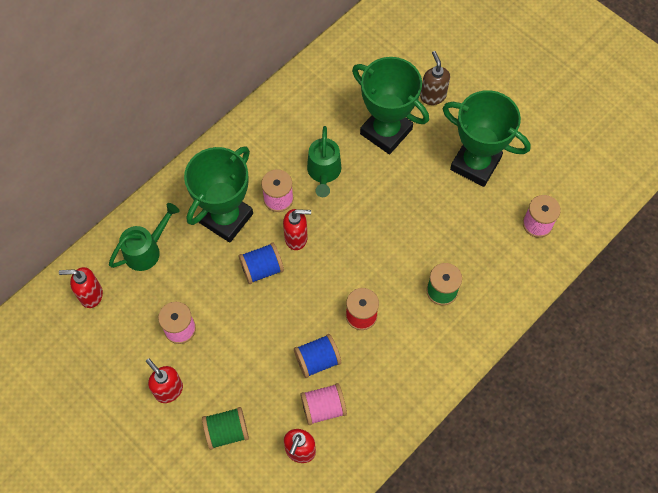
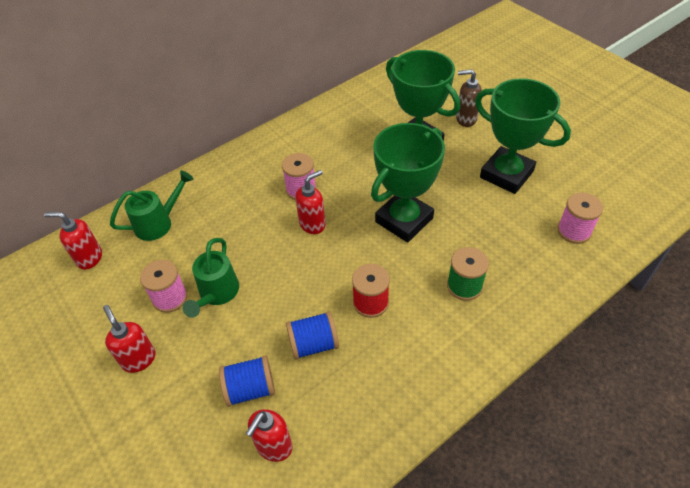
camera: 10 degrees right, 15 degrees down
green trophy [184,146,253,243] -> green trophy moved to [371,123,445,242]
green spool [202,407,249,450] -> none
blue spool [239,243,284,284] -> blue spool moved to [219,355,275,407]
red soap dispenser [283,209,311,250] -> red soap dispenser turned 45 degrees counterclockwise [295,170,325,234]
pink spool [300,383,347,425] -> none
green watering can [307,126,341,197] -> green watering can moved to [182,238,239,318]
brown soap dispenser [420,51,450,105] -> brown soap dispenser turned 75 degrees counterclockwise [456,69,482,127]

